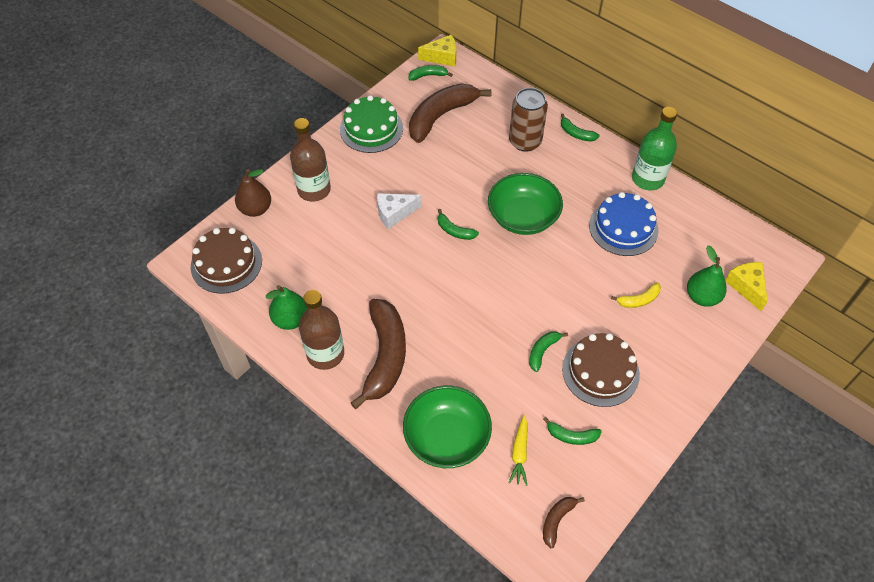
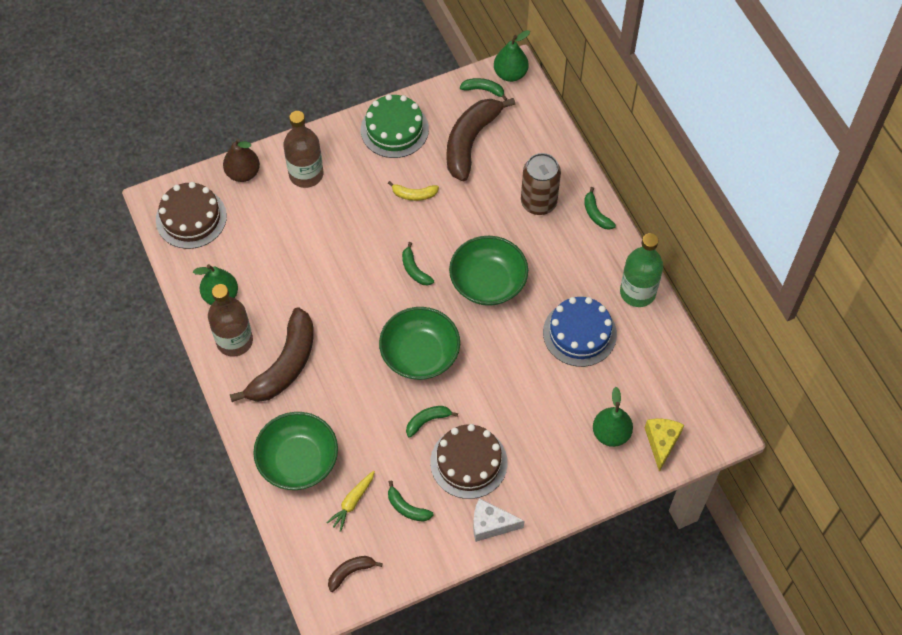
camera: 25 degrees right, 5 degrees up
white cheese [377,193,421,229] -> white cheese moved to [473,498,525,542]
brown banana [409,83,491,143] -> brown banana turned 45 degrees counterclockwise [447,98,515,181]
yellow cheese [418,35,457,67] -> green pear [494,30,530,82]
yellow banana [611,282,661,308] -> yellow banana moved to [388,181,439,201]
none -> green bowl [379,307,460,380]

